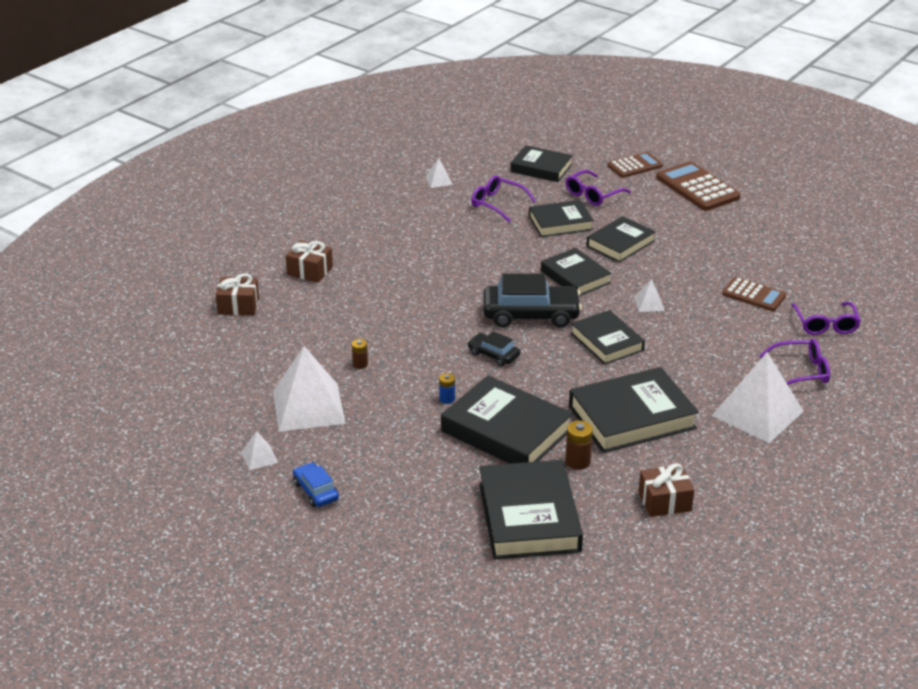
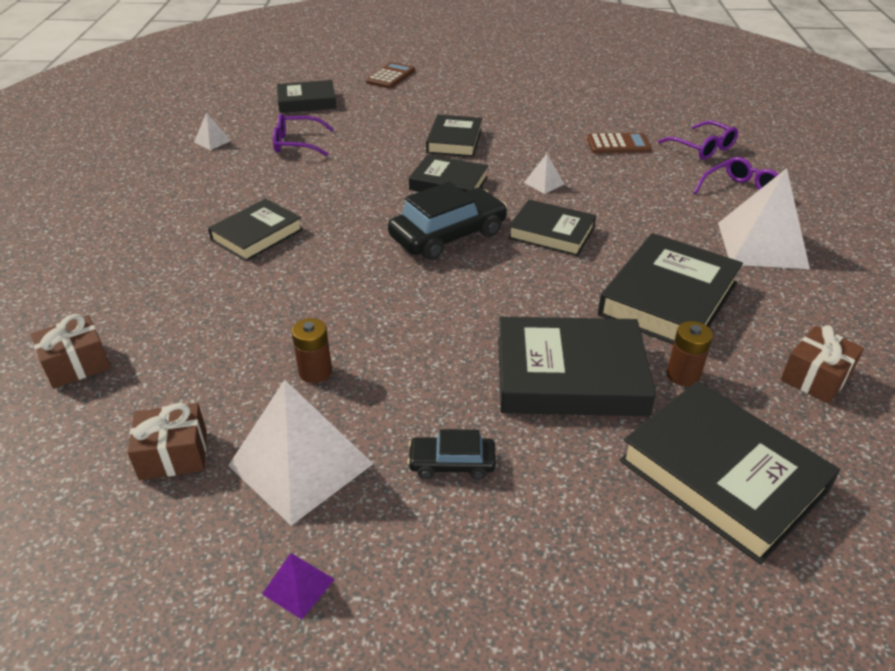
camera: 35 degrees left, 5 degrees up
white pyramid [241,431,278,470] -> purple pyramid [262,553,335,619]
brown gift [286,240,333,283] -> brown gift moved to [128,403,207,480]
blue car [293,462,339,507] -> none
brown battery [352,339,368,369] -> brown battery [292,318,332,383], size x1.51
blue battery [439,373,455,404] -> none
black car [467,331,520,366] -> black car moved to [407,429,496,480]
black book [529,200,594,237] -> black book moved to [208,199,303,261]
purple glasses [566,170,631,206] -> none
brown calculator [656,161,741,211] -> none

